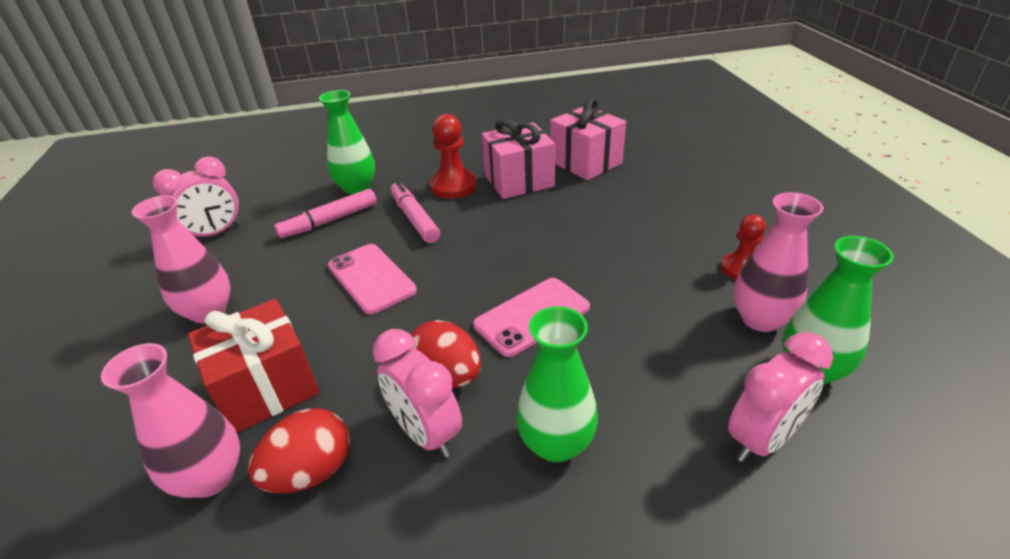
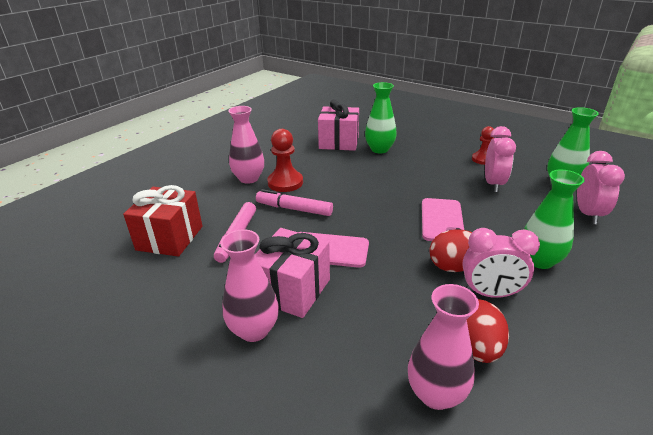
camera: 45 degrees left, 5 degrees down
pink clock [153,156,241,238] -> pink clock moved to [485,126,516,192]
red gift [188,299,320,433] -> red gift moved to [123,185,203,257]
green vase [319,90,375,195] -> green vase moved to [365,82,397,154]
pink gift [482,118,555,199] -> pink gift moved to [255,228,330,318]
pink vase [733,192,823,332] -> pink vase moved to [228,106,264,184]

